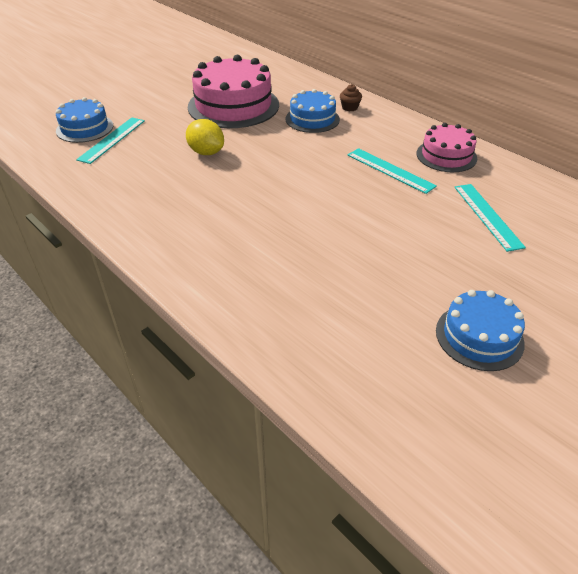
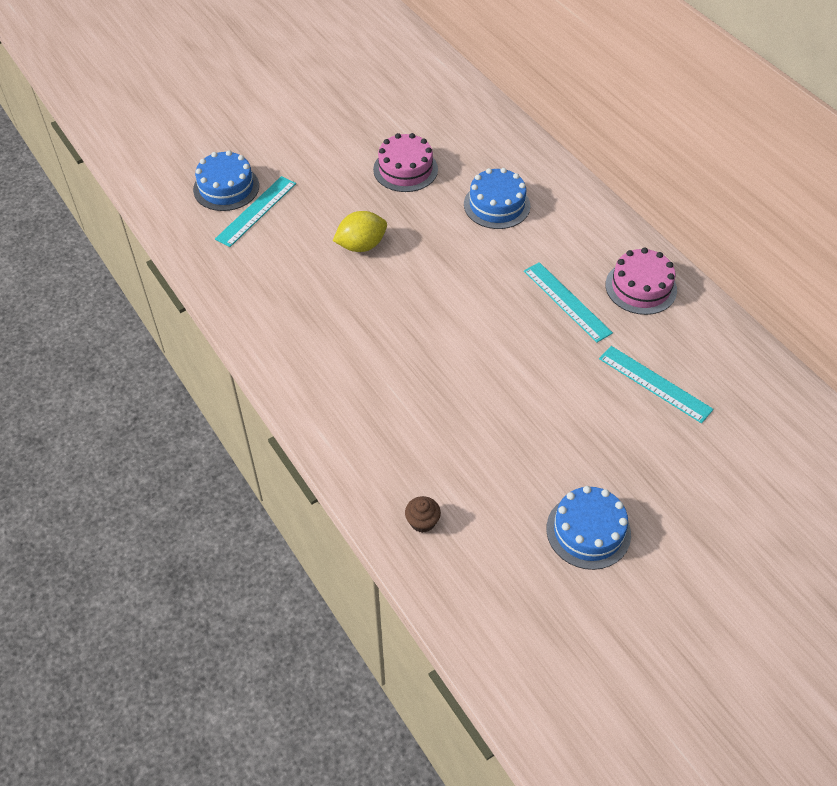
camera: 10 degrees right, 10 degrees up
yellow lemon [186,119,224,155] -> yellow lemon turned 75 degrees counterclockwise [333,211,387,252]
pink cake [188,55,279,128] -> pink cake [373,133,438,192], size x0.57
brown cupcake [340,84,362,111] -> brown cupcake moved to [405,496,441,533]
turquoise ruler [454,184,526,252] -> turquoise ruler turned 45 degrees counterclockwise [599,346,714,423]

